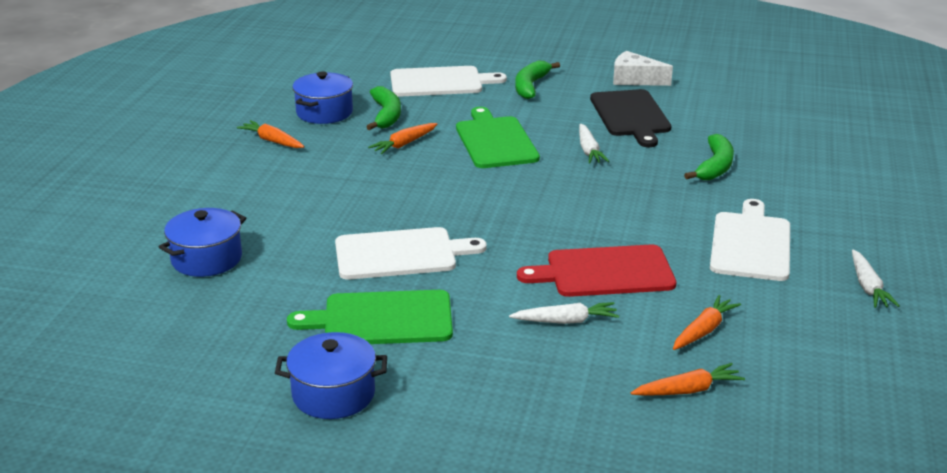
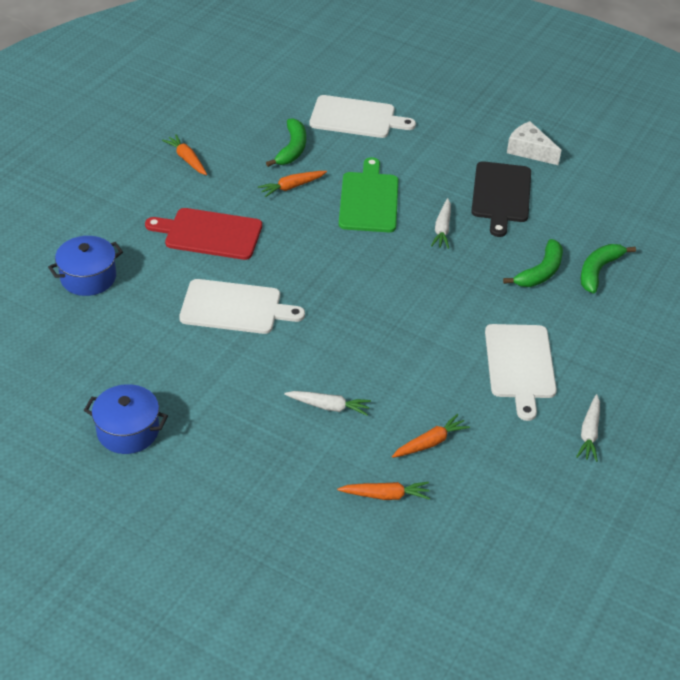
camera: 15 degrees right, 15 degrees up
green cutting board [287,290,453,344] -> none
blue pot [292,71,353,124] -> none
green banana [515,60,560,99] -> green banana moved to [581,244,636,294]
red cutting board [517,245,676,297] -> red cutting board moved to [145,208,262,260]
white cutting board [710,199,790,281] -> white cutting board turned 150 degrees clockwise [485,324,557,421]

